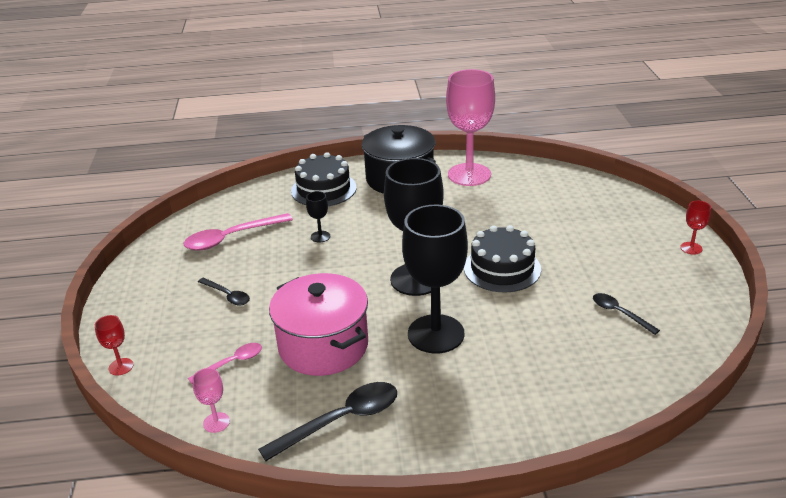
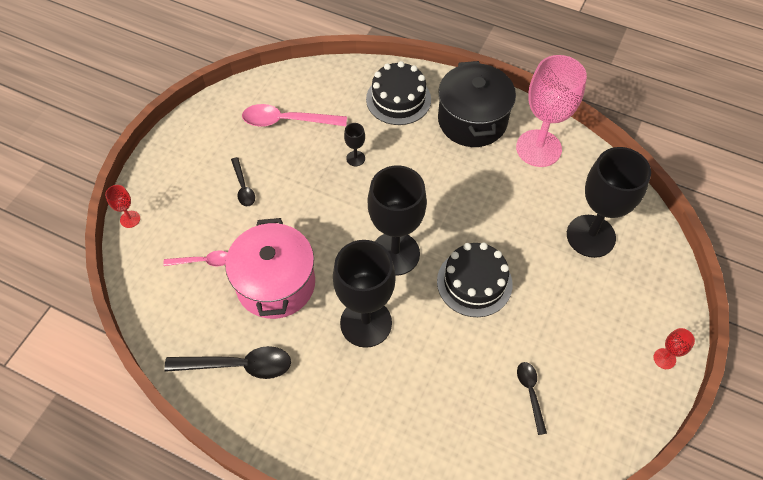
camera: 30 degrees right, 25 degrees up
pink goblet [192,368,230,433] -> none
none -> black goblet [567,147,651,258]

